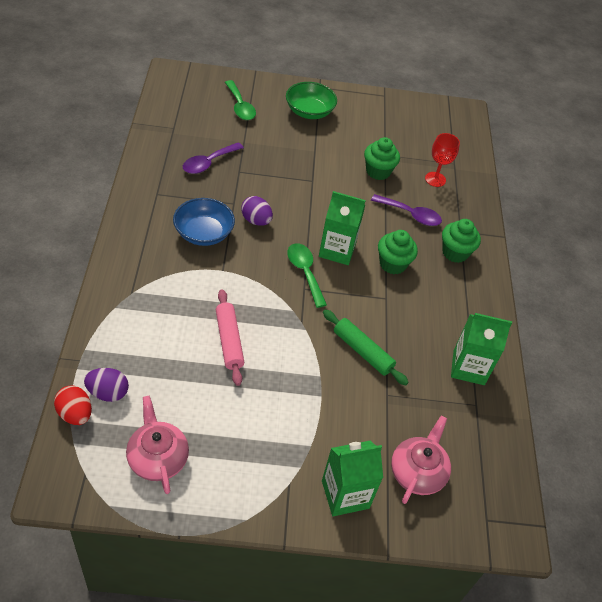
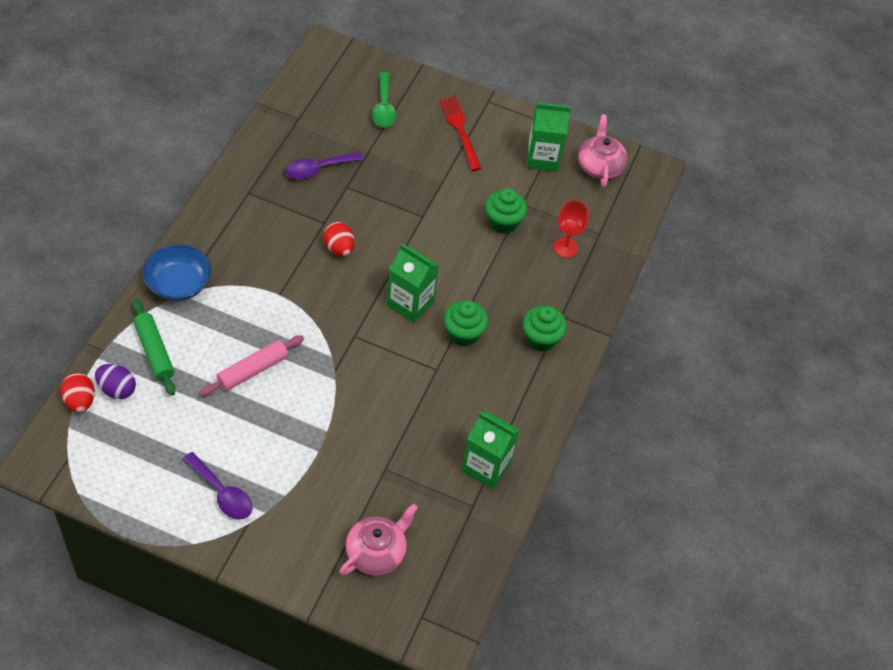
camera: 20 degrees right, 5 degrees up
pink teapot [126,396,189,494] -> pink teapot moved to [578,114,627,188]
blue bowl [173,198,235,246] -> blue bowl moved to [143,244,211,301]
pink rolling pin [216,289,245,386] -> pink rolling pin turned 45 degrees clockwise [200,335,304,396]
purple egg [241,196,273,226] -> red egg [323,222,354,256]
green bowl [286,82,337,119] -> red fork [440,97,482,171]
green spoon [287,243,327,308] -> none
green carton [322,441,383,516] -> green carton moved to [526,103,571,172]
green rolling pin [323,309,409,385] -> green rolling pin moved to [133,299,176,396]
purple spoon [371,194,442,226] -> purple spoon moved to [182,452,252,520]

